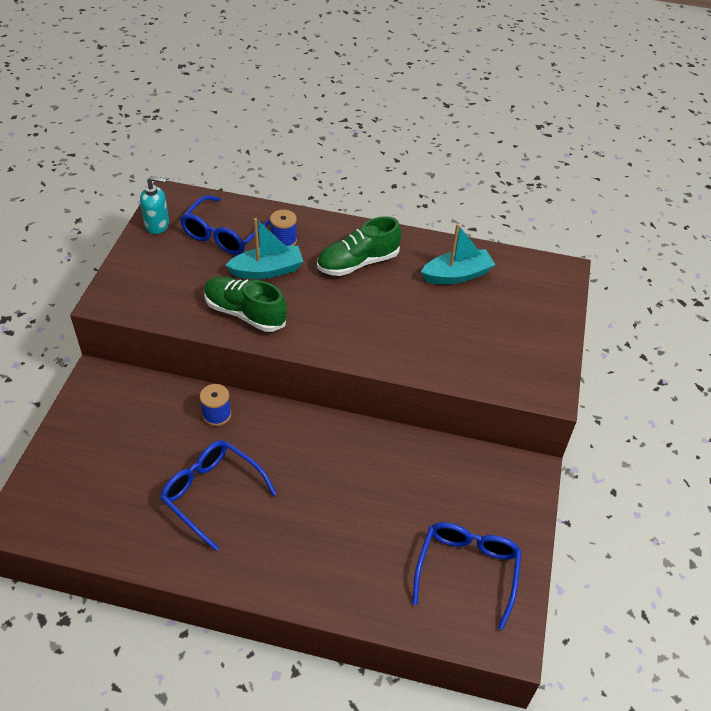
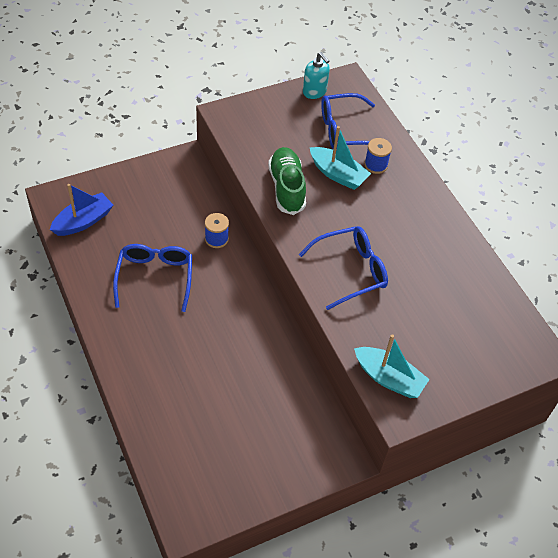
camera: 50 degrees right, 5 degrees up
green shoe [317,216,402,276] -> none
blue glasses [412,522,522,630] -> blue glasses moved to [299,226,388,310]
turquoise boat [421,224,495,284] -> turquoise boat moved to [354,334,430,398]
none -> blue boat [50,184,113,236]

